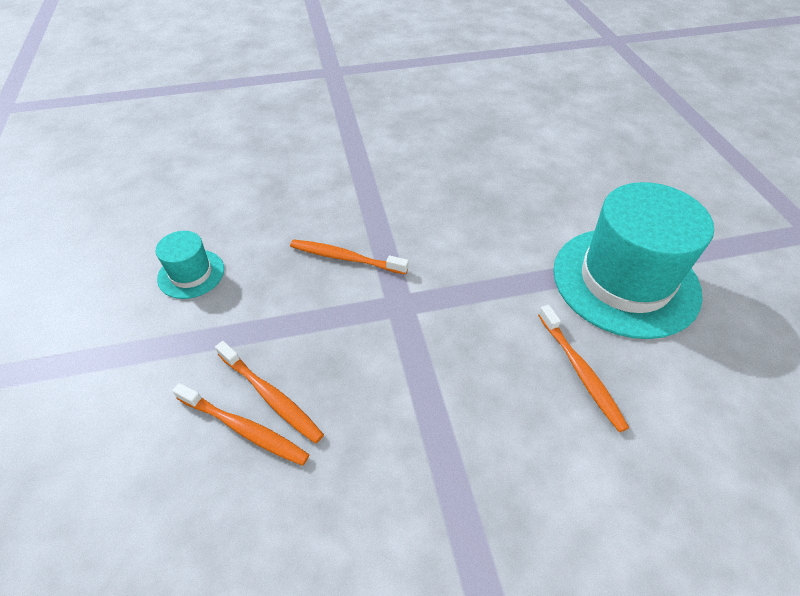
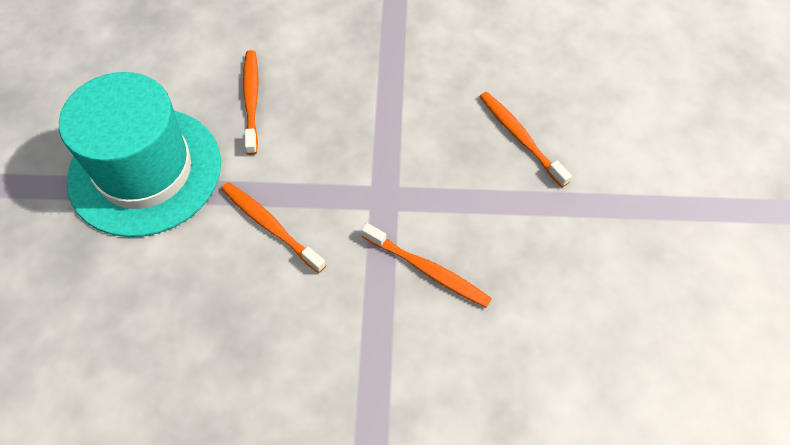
camera: 165 degrees left, 10 degrees up
turquoise hat [155,231,224,299] -> none
orange toothbrush [172,383,309,466] -> orange toothbrush moved to [221,182,326,273]

